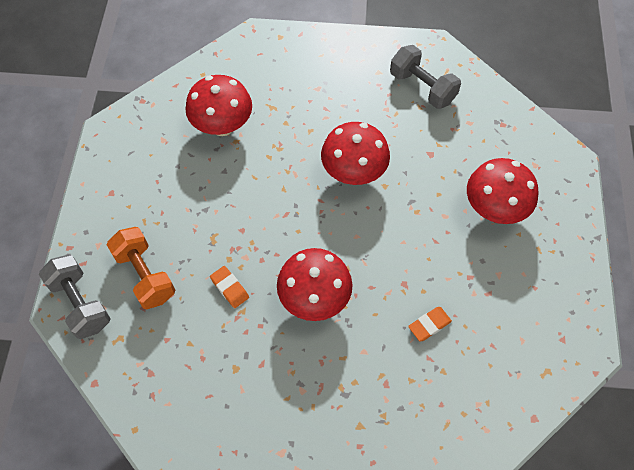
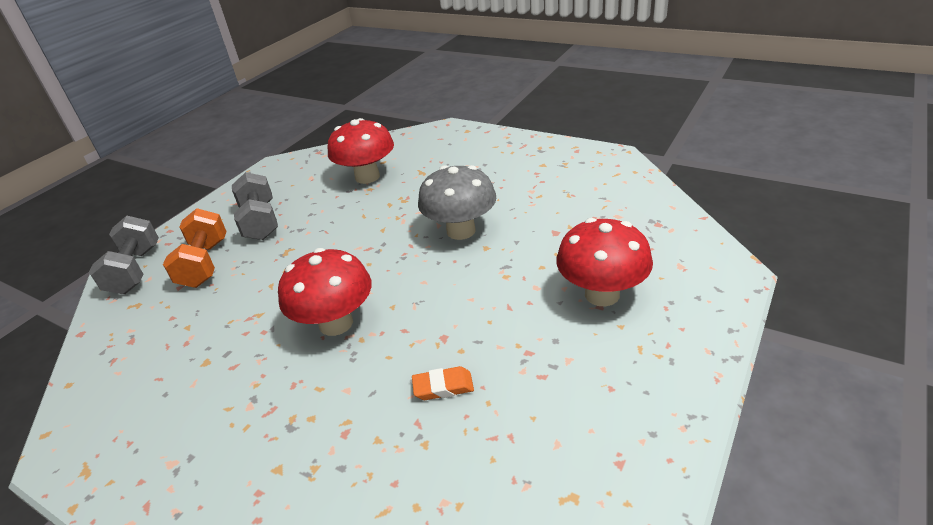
camera: 30 degrees right, 25 degrees down
orange eraser [210,266,249,308] -> none
red mushroom [321,122,390,185] -> grey mushroom [418,165,496,240]
grey dumbbell [390,45,461,109] -> grey dumbbell moved to [232,172,278,240]

